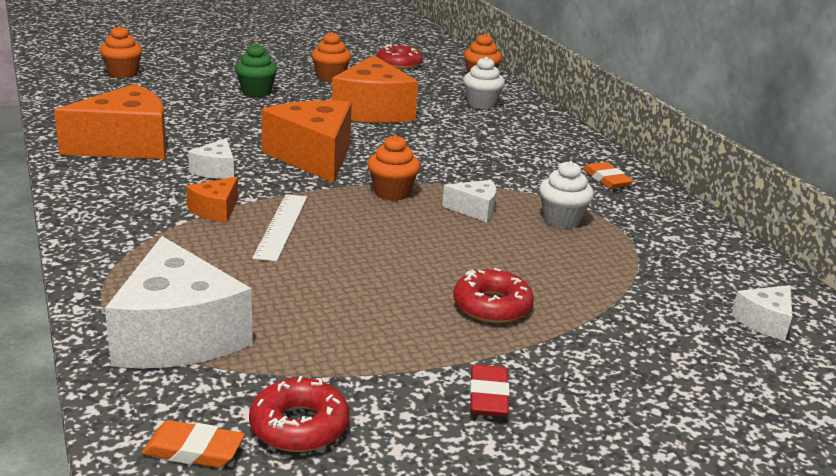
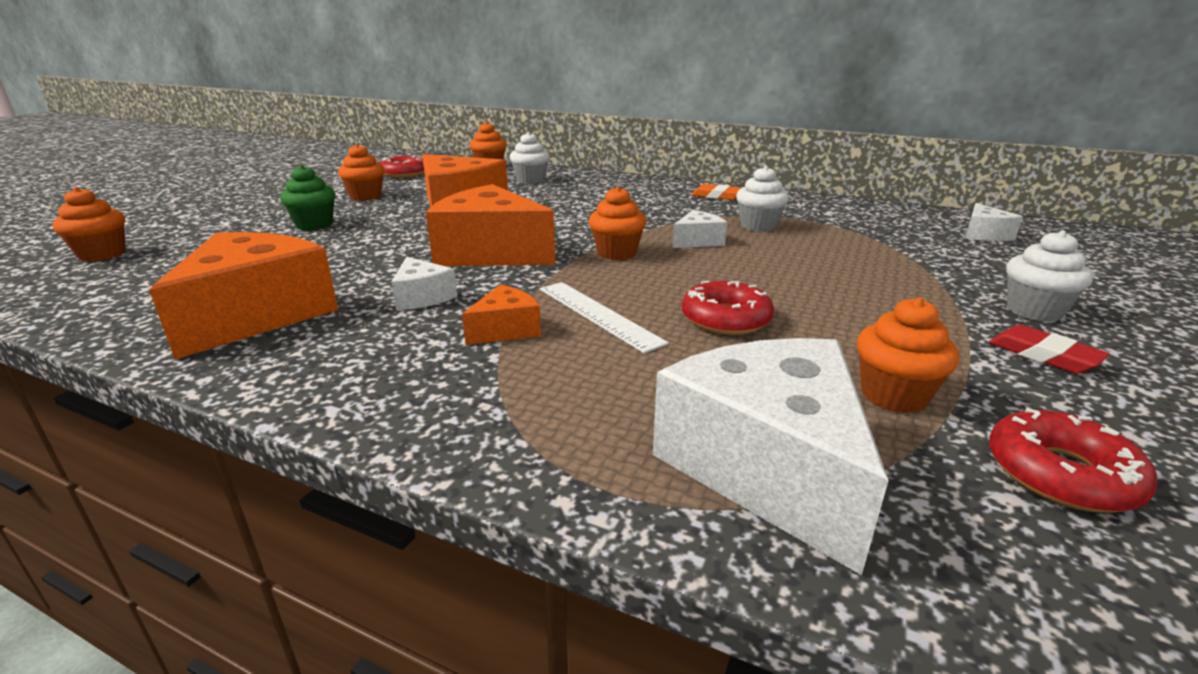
camera: 40 degrees left, 0 degrees up
white cheese [105,236,253,369] -> white cheese turned 135 degrees counterclockwise [653,338,889,575]
orange eraser [142,420,245,468] -> none
orange cheese [186,177,239,222] -> orange cheese turned 120 degrees counterclockwise [462,285,541,345]
red donut [453,268,534,323] -> red donut moved to [682,281,774,335]
none -> orange cupcake [857,297,959,413]
none -> white cupcake [1006,230,1093,322]

